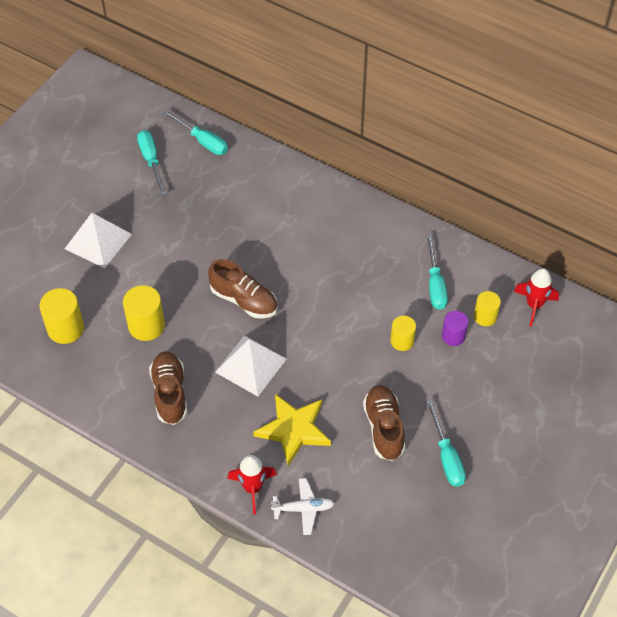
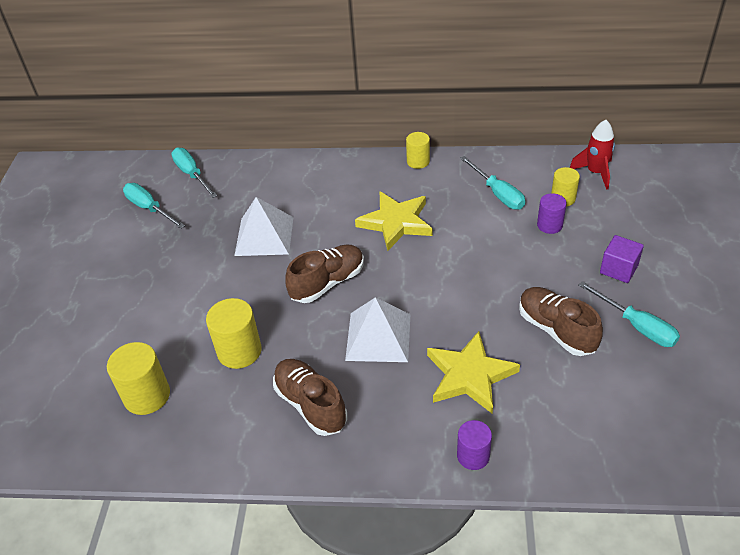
camera: 25 degrees left, 10 degrees down
white pyramid [65,213,132,268] -> white pyramid moved to [234,197,293,256]
turquoise screwdriver [162,110,228,155] -> turquoise screwdriver turned 135 degrees counterclockwise [171,147,217,198]
brown shoe [208,259,278,319] -> brown shoe turned 45 degrees counterclockwise [285,244,364,303]
red rocket [228,455,277,515] -> purple cylinder [457,420,492,470]
white plane [271,478,335,535] -> none
yellow cylinder [390,316,416,351] -> yellow cylinder moved to [406,132,430,169]
none -> yellow star [355,192,432,251]
none -> purple cube [600,235,644,283]

